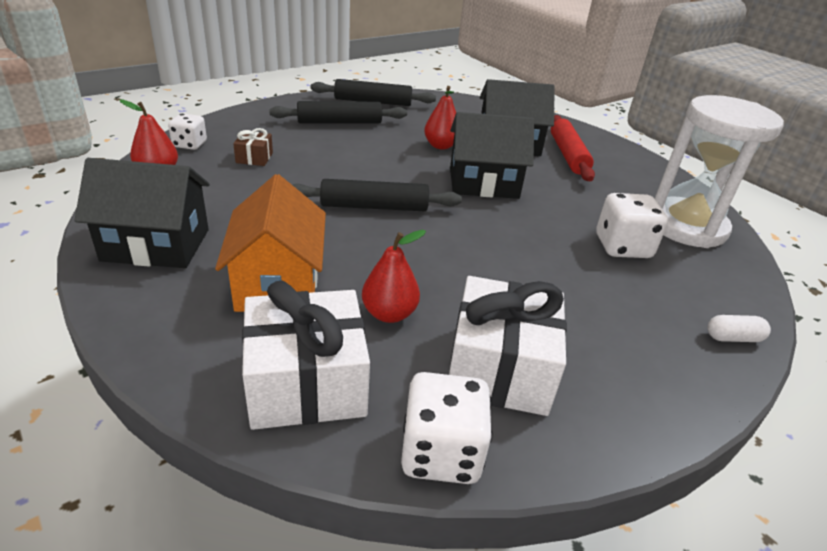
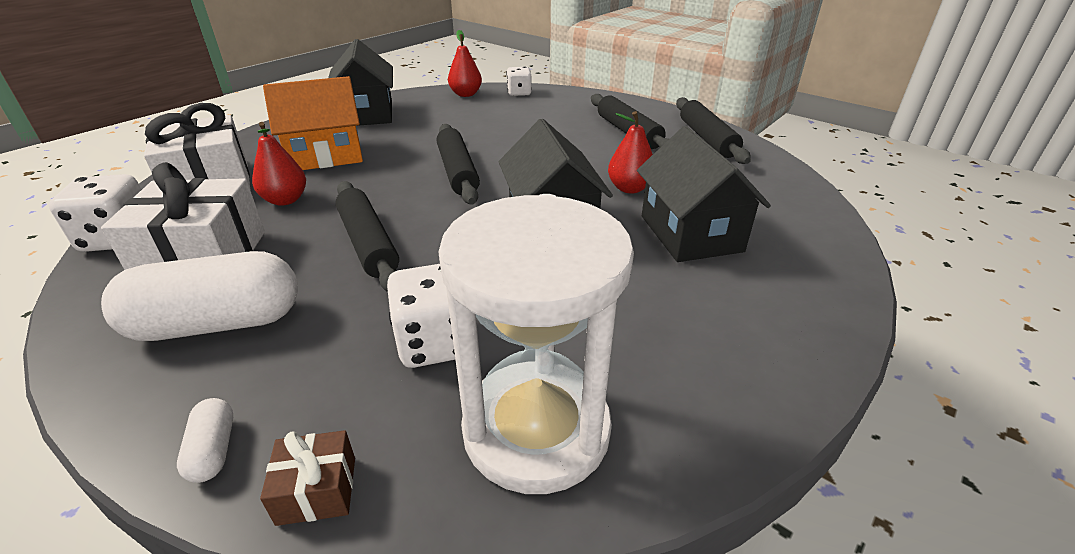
camera: 80 degrees right, 0 degrees up
brown gift [233,128,273,166] -> brown gift moved to [260,430,355,526]
red rolling pin [551,115,595,181] -> none
none -> white capsule [101,251,298,341]
none -> black rolling pin [336,181,399,292]

